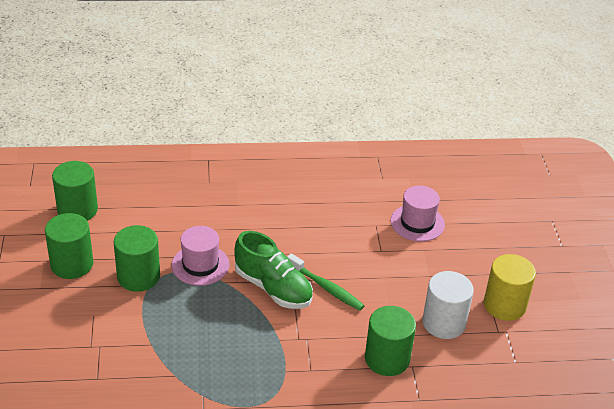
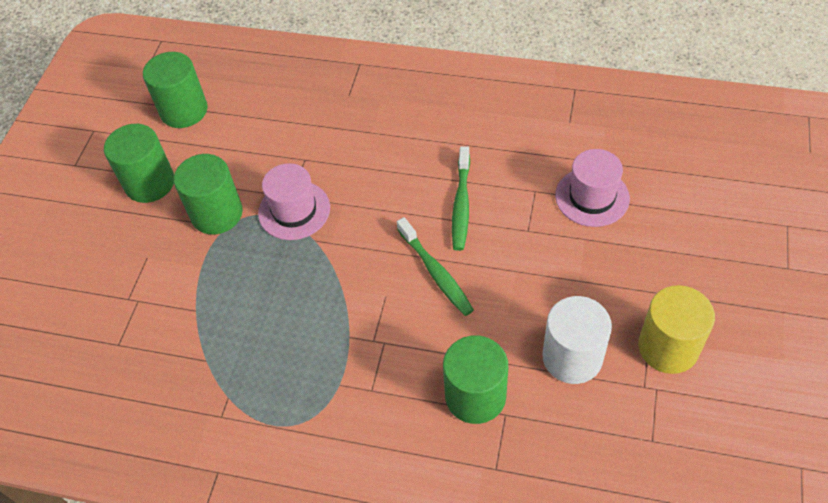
camera: 25 degrees right, 15 degrees up
green shoe [234,231,313,309] -> none
none -> green toothbrush [452,146,470,251]

